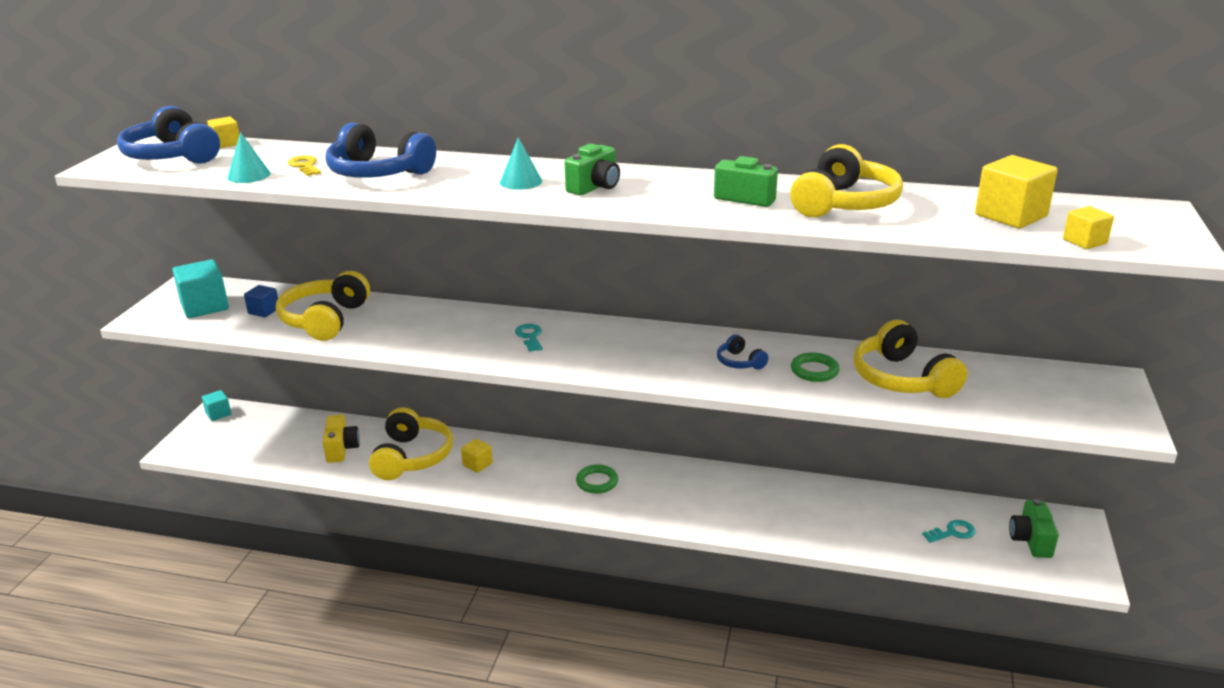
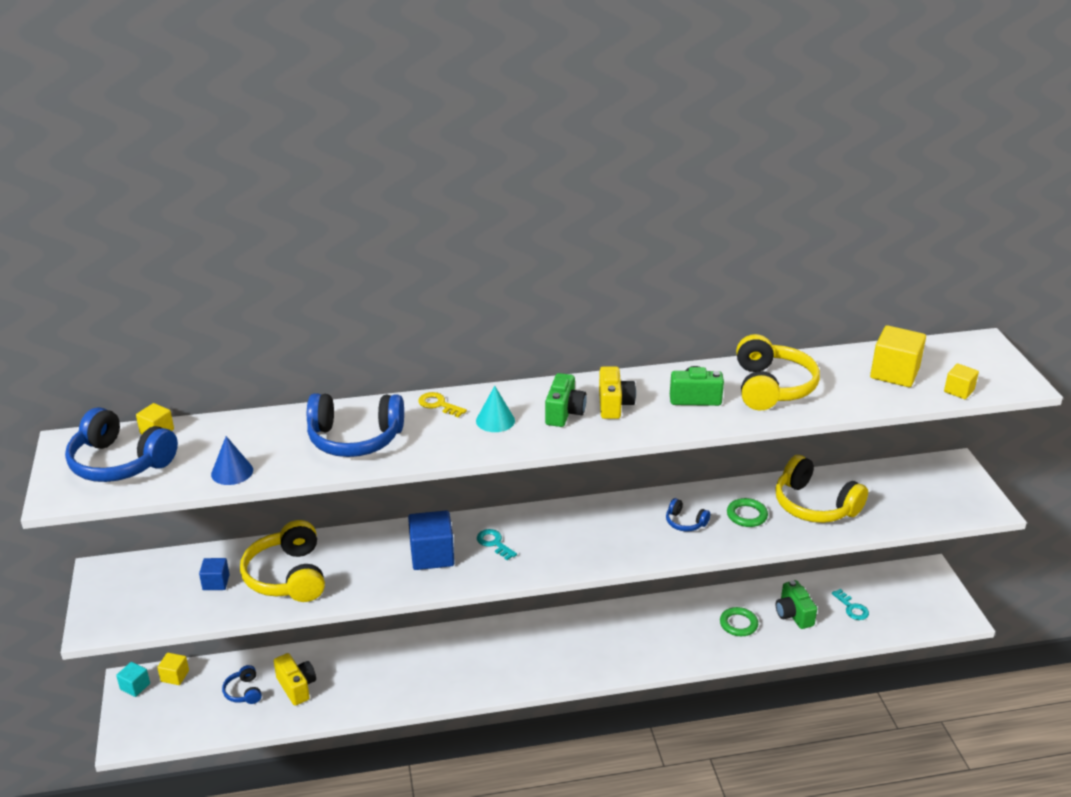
camera: 25 degrees left, 5 degrees up
turquoise cube [172,259,229,318] -> none
turquoise cone [227,132,271,183] -> blue cone [211,436,253,485]
yellow key [288,155,321,176] -> yellow key moved to [418,392,467,417]
yellow headphones [369,407,453,480] -> none
yellow cube [461,438,493,473] -> yellow cube moved to [157,653,189,685]
green ring [576,464,618,494] -> green ring moved to [720,607,758,636]
turquoise key [922,520,976,543] -> turquoise key turned 105 degrees clockwise [832,589,869,620]
green camera [1009,499,1059,558] -> green camera moved to [776,580,817,629]
none -> blue headphones [222,665,262,704]
none -> blue cube [408,510,454,570]
none -> yellow camera [599,366,636,419]

